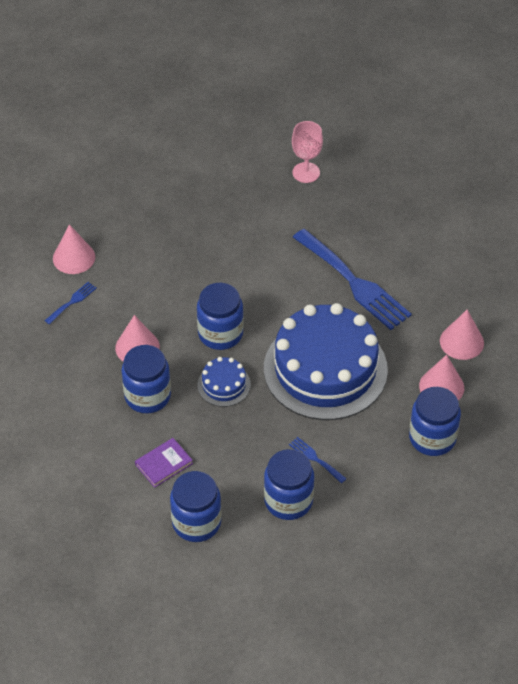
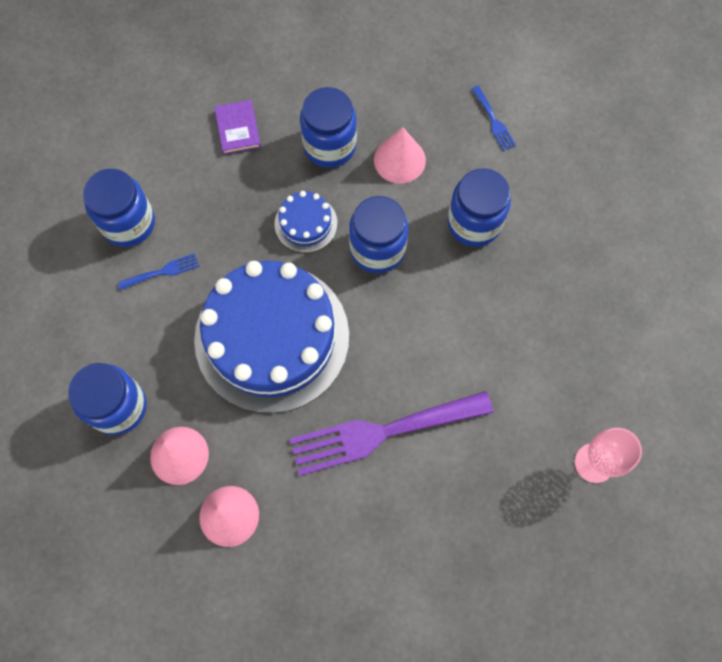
camera: 115 degrees right, 20 degrees up
pink cone [53,224,95,274] -> none
blue jar [170,471,222,542] -> blue jar moved to [447,168,511,247]
blue fork [293,229,412,330] -> purple fork [290,391,493,476]

